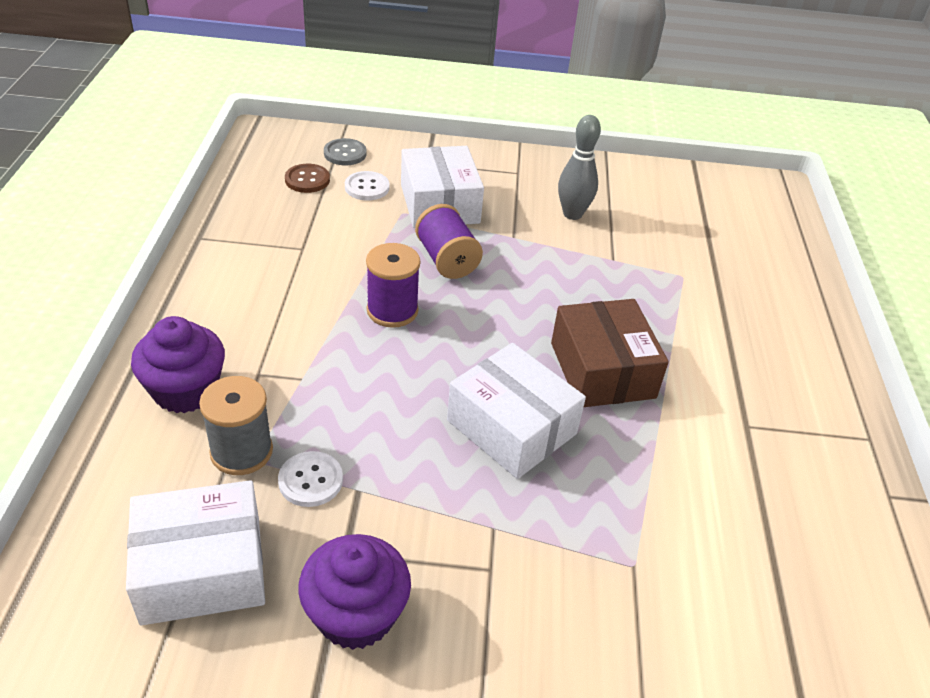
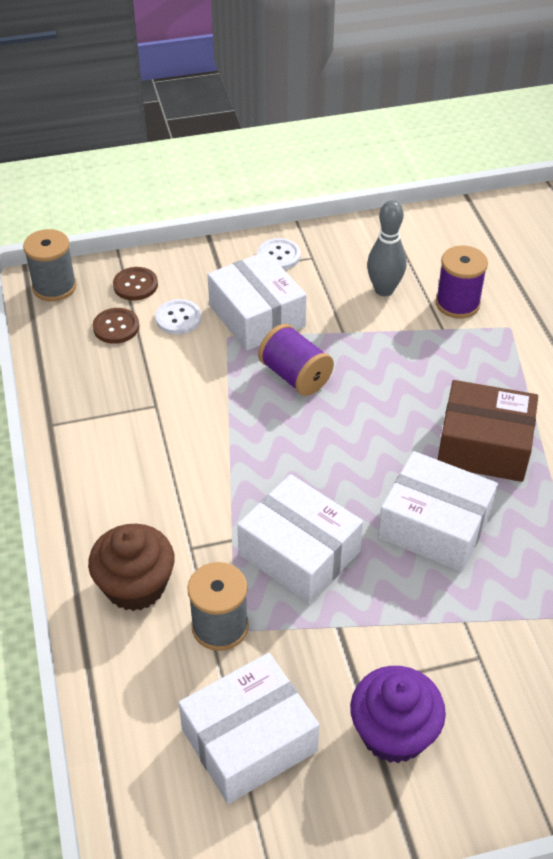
camera: 15 degrees left, 5 degrees up
purple cupcake [131,316,225,413] -> brown cupcake [88,524,174,611]
white button [278,451,343,507] -> white button moved to [257,238,301,270]
grey button [324,138,367,165] -> brown button [113,267,158,300]
purple spool [366,243,420,328] -> purple spool moved to [436,246,488,319]
brown box [551,299,669,407] -> brown box turned 45 degrees counterclockwise [438,380,538,482]
none -> grey spool [23,229,76,301]
none -> white box [237,474,363,604]

